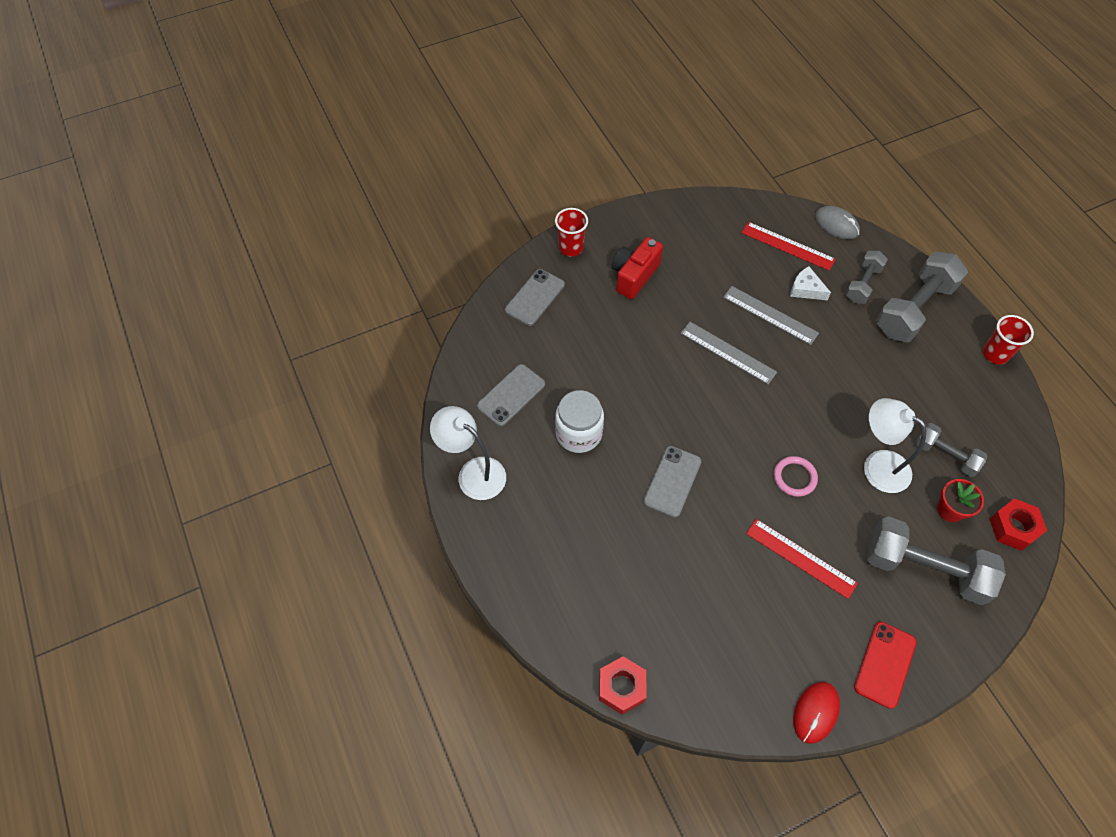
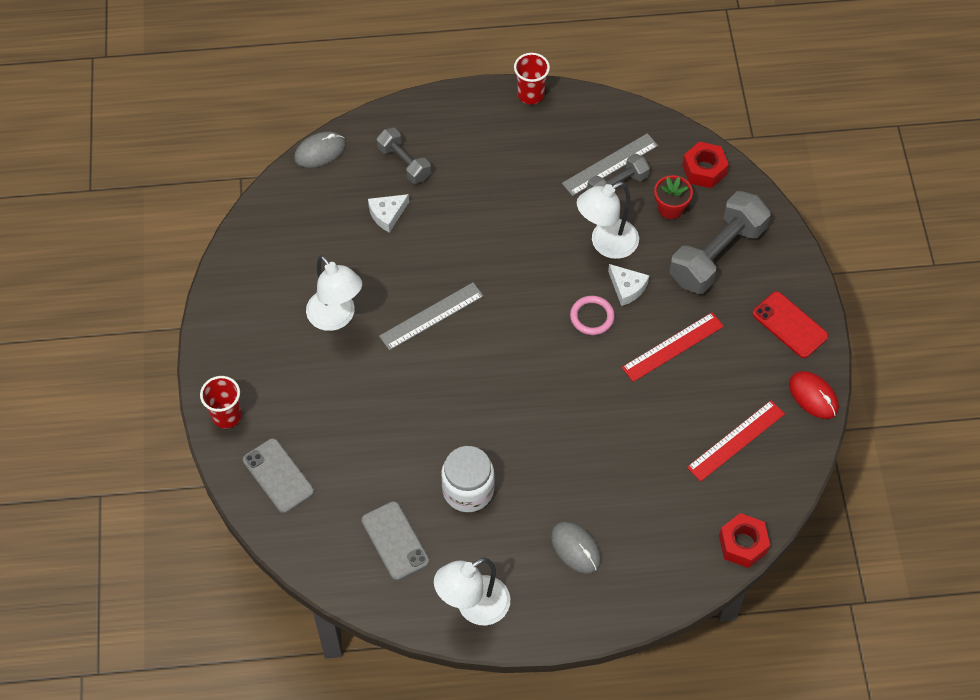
camera: 70 degrees left, 0 degrees up
red camera [612,237,663,299] -> none
grey phone [643,446,702,518] -> none
grey ruler [723,286,819,345] -> grey ruler moved to [562,133,658,196]
red ruler [741,222,836,271] -> red ruler moved to [687,400,785,482]
grey dumbbell [876,251,968,342] -> none
none -> white lamp [306,255,362,331]
none -> grey mouse [551,522,601,574]
none -> white cheese [608,264,649,306]

